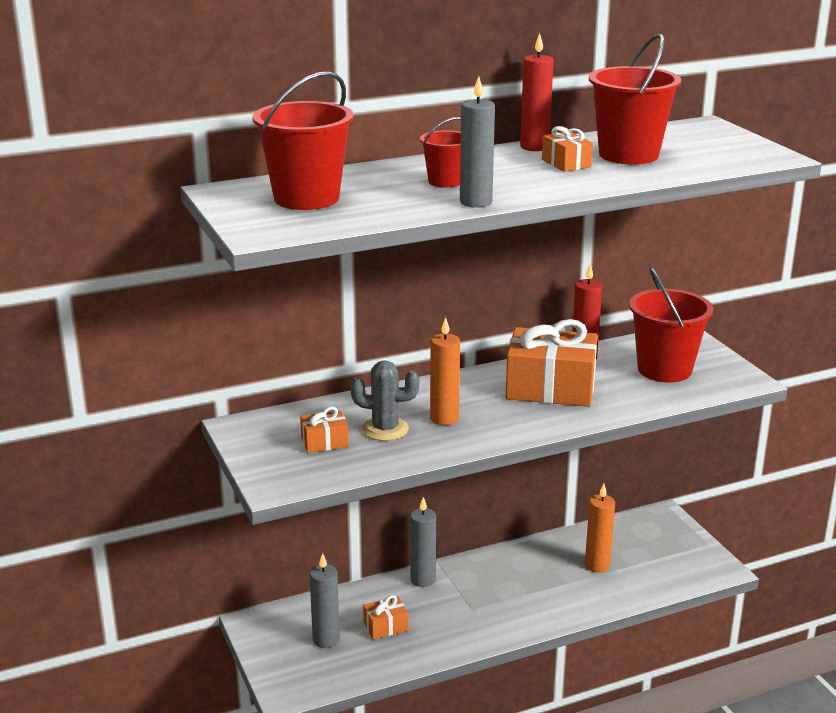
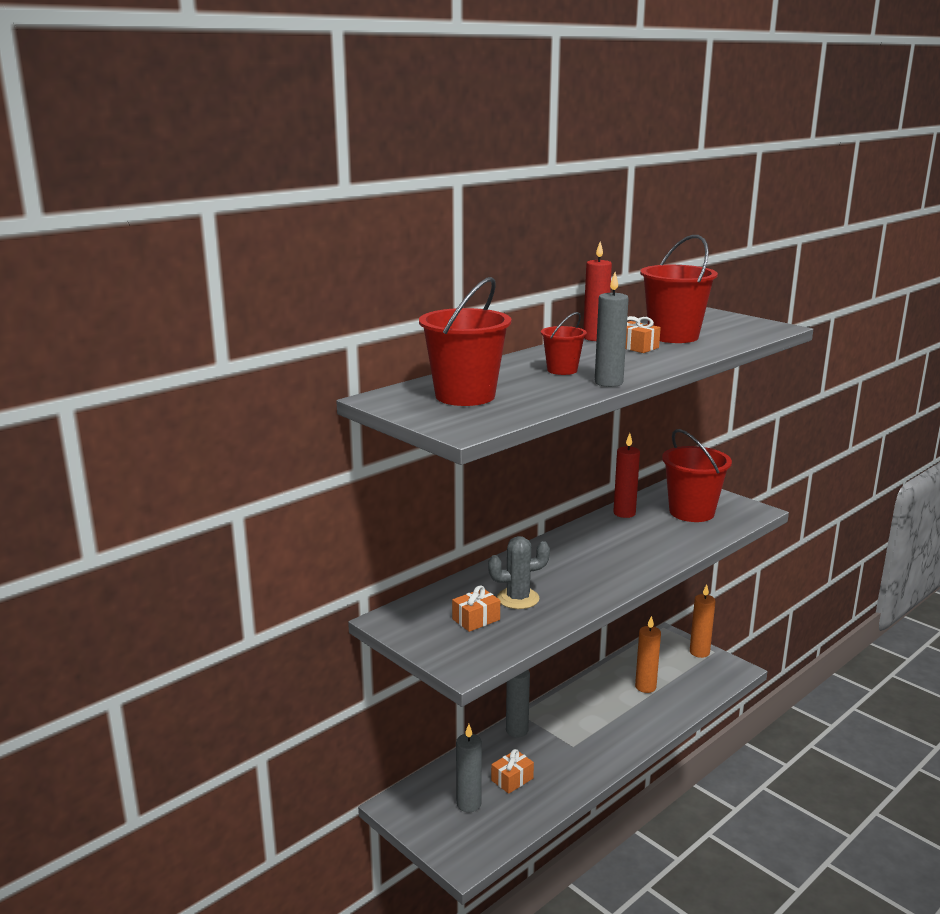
camera: 20 degrees left, 5 degrees down
orange candle [430,317,460,425] -> orange candle moved to [690,584,716,658]
orange gift [506,319,597,407] -> none

